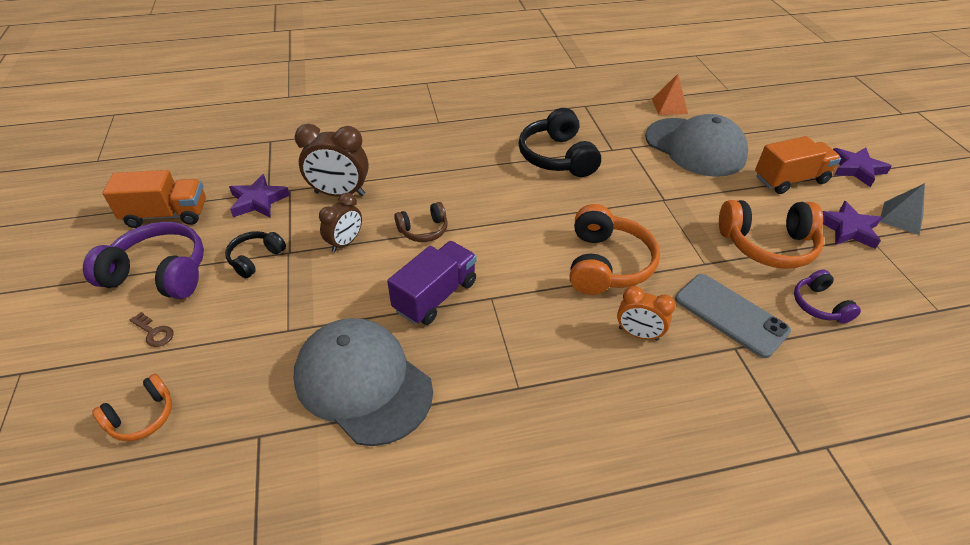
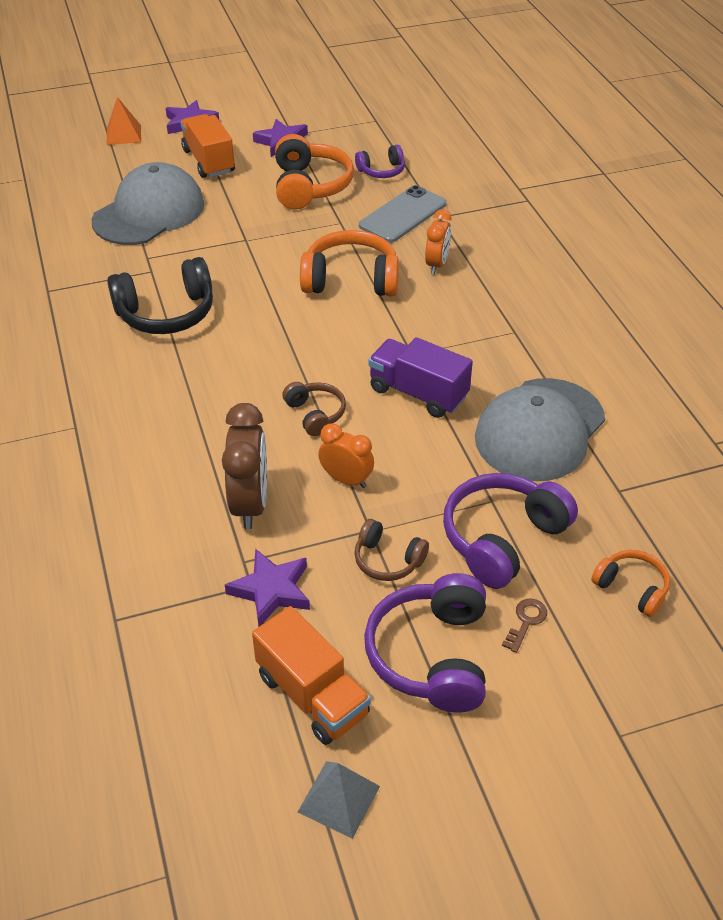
camera: 95 degrees left, 0 degrees up
orange truck [103,170,206,228] -> orange truck turned 150 degrees clockwise [252,606,371,745]
black headphones [225,231,286,278] -> brown headphones [354,519,429,581]
brown clock [319,193,362,252] -> orange clock [318,423,374,488]
orange pyramid [652,74,688,115] -> orange pyramid moved to [107,97,141,145]
grey pyramid [880,183,925,235] -> grey pyramid moved to [298,761,380,839]
none -> purple headphones [443,473,578,589]

